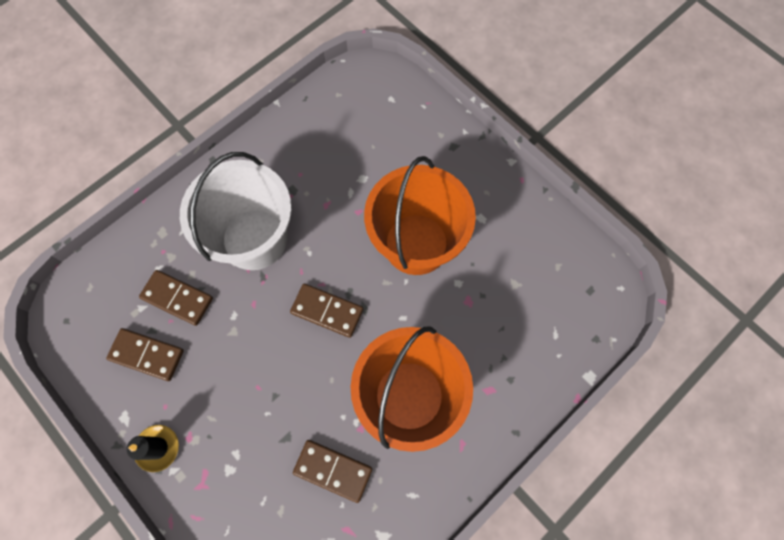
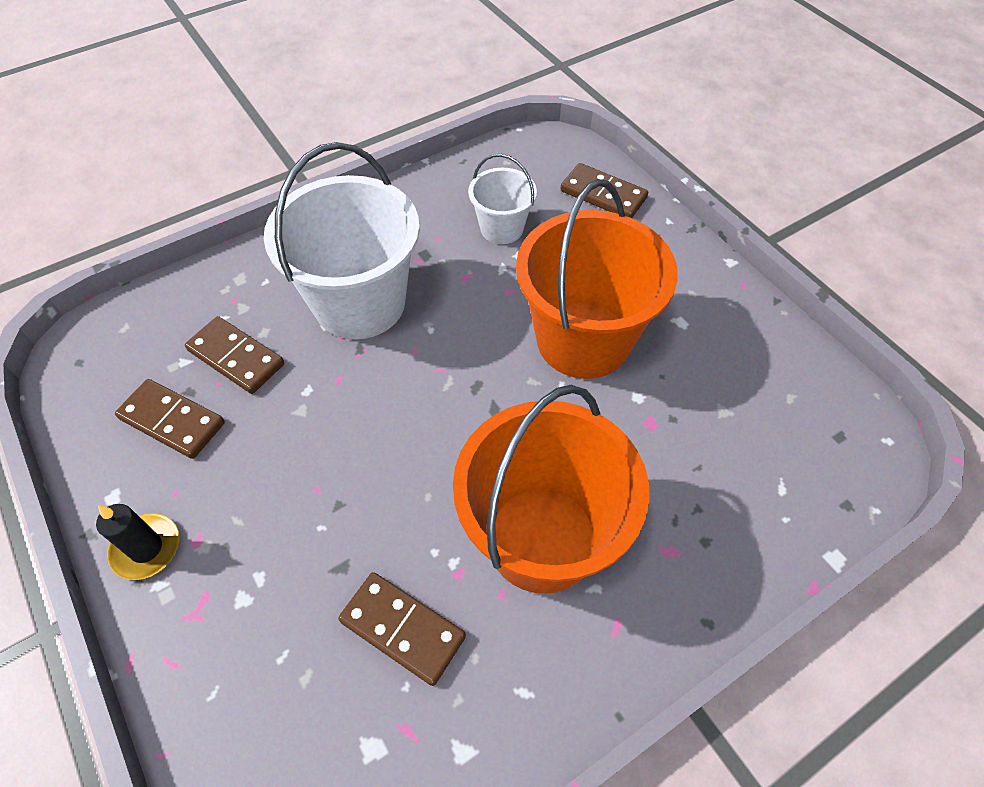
camera: 10 degrees right, 15 degrees down
brown domino [290,284,363,338] -> brown domino moved to [560,163,648,218]
none -> white bucket [468,154,537,244]

